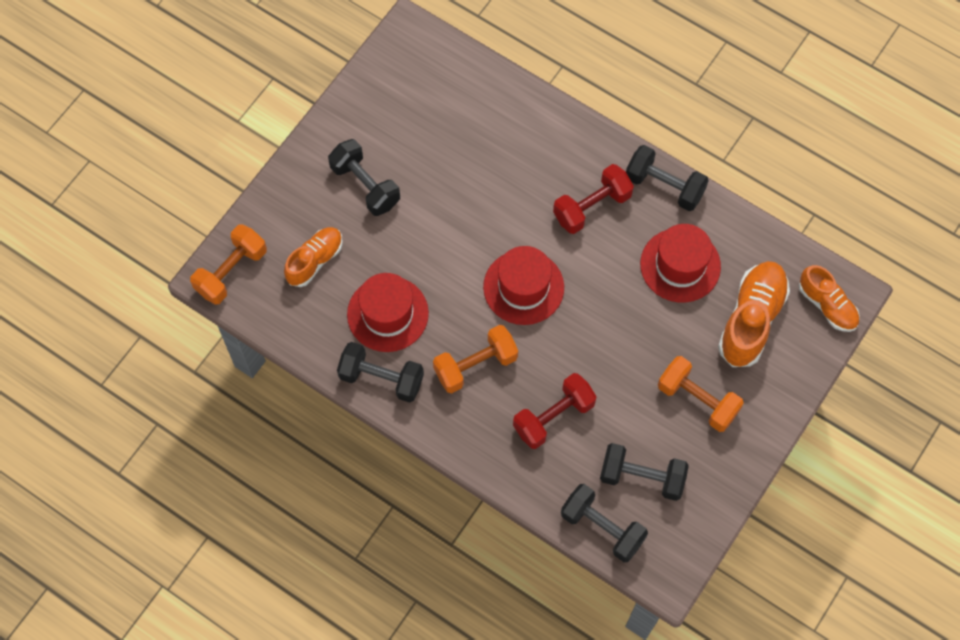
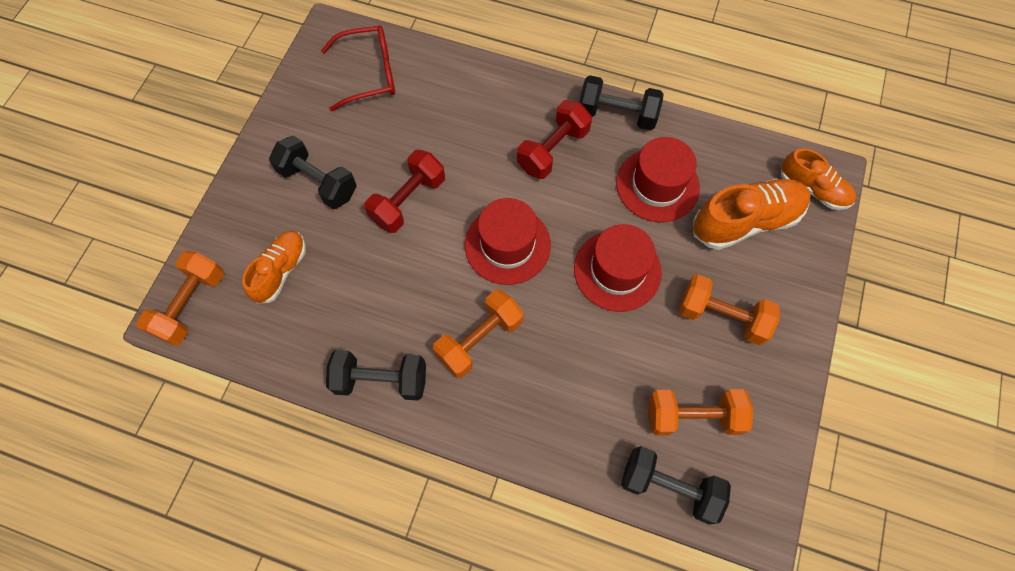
camera: 15 degrees left, 0 degrees up
red hat [347,273,429,352] -> red hat moved to [574,224,662,312]
red dumbbell [513,373,597,449] -> red dumbbell moved to [364,150,445,233]
black dumbbell [600,443,689,501] -> orange dumbbell [648,389,753,436]
orange shoe [718,261,790,367] -> orange shoe turned 60 degrees clockwise [693,179,811,250]
none -> red glasses [321,25,395,111]

